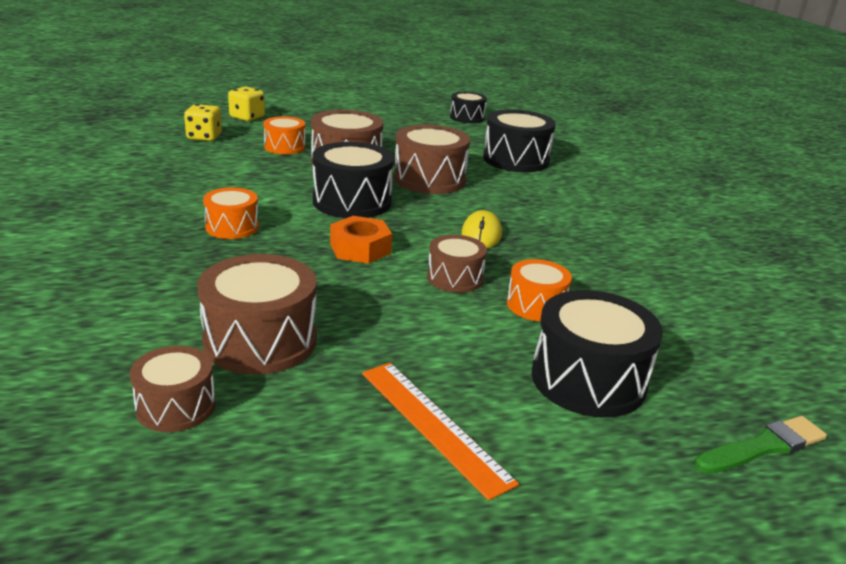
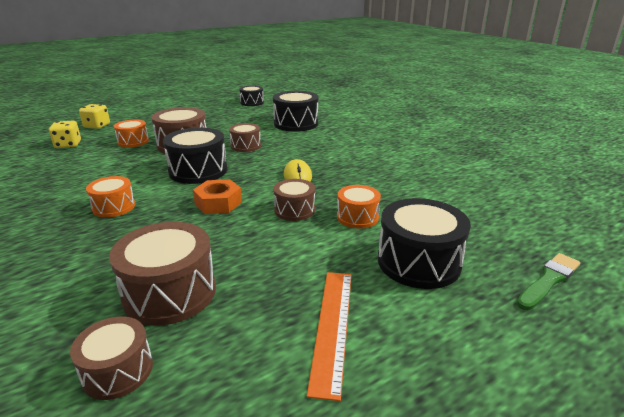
camera: 15 degrees left, 0 degrees up
orange ruler [362,363,519,501] -> orange ruler turned 60 degrees clockwise [307,272,352,401]
brown drum [394,124,470,194] -> brown drum [229,123,261,152], size x0.60

